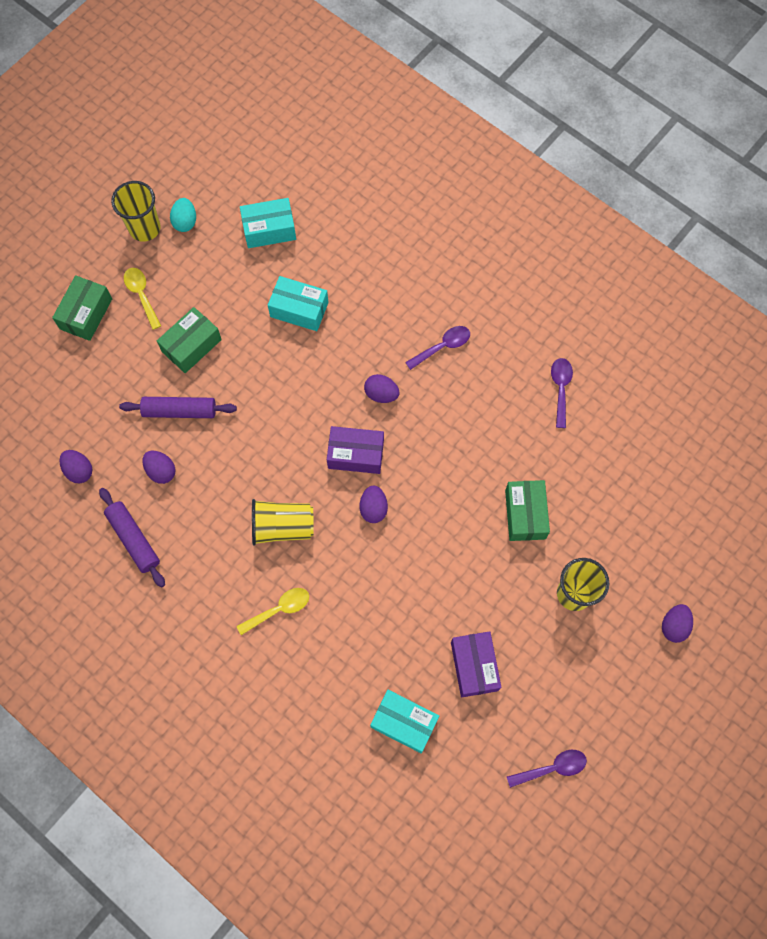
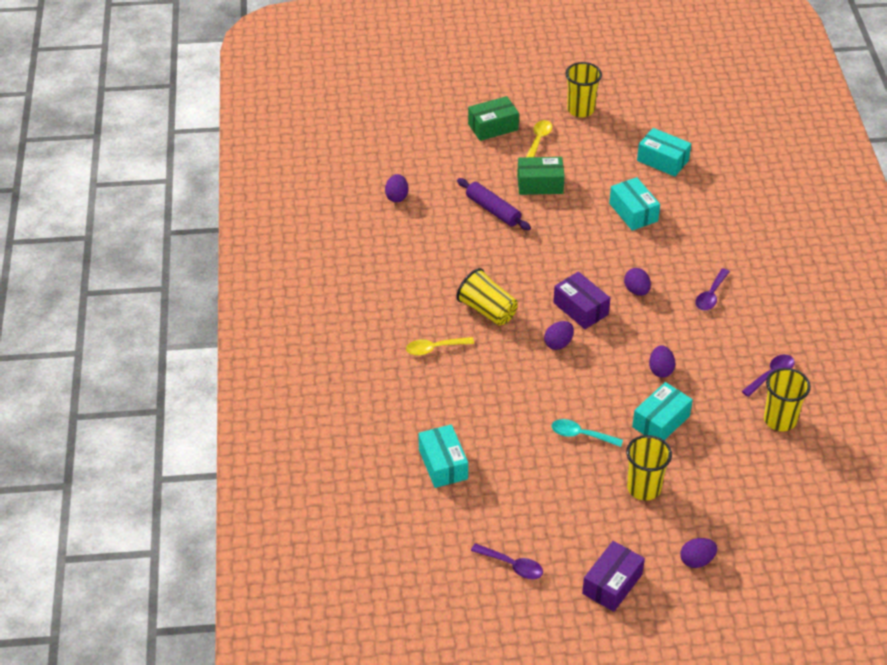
camera: 45 degrees right, 25 degrees down
purple rolling pin [99,488,165,588] -> none
purple egg [142,451,176,484] -> purple egg moved to [649,346,675,378]
turquoise egg [170,198,196,232] -> none
yellow spoon [237,588,309,635] -> yellow spoon turned 150 degrees clockwise [406,337,474,356]
purple spoon [405,326,470,370] -> purple spoon turned 105 degrees clockwise [695,268,730,311]
purple box [451,631,501,697] -> purple box moved to [582,541,645,612]
green box [505,480,550,541] -> turquoise box [632,382,693,440]
none -> turquoise spoon [552,419,623,447]
none -> yellow cup [764,368,811,431]

